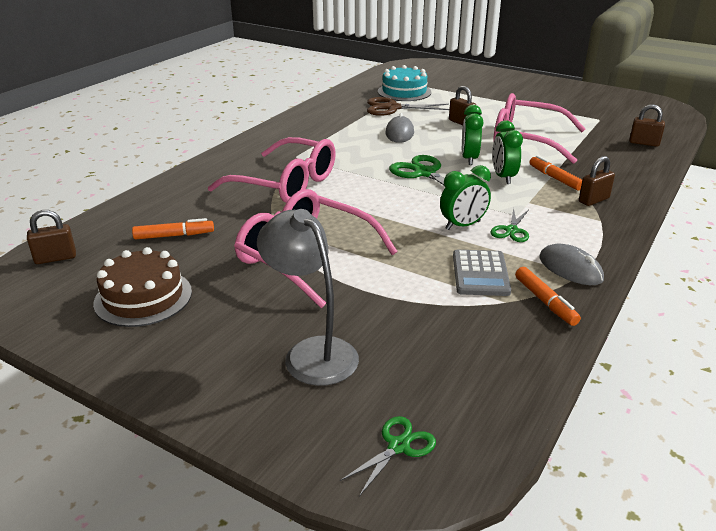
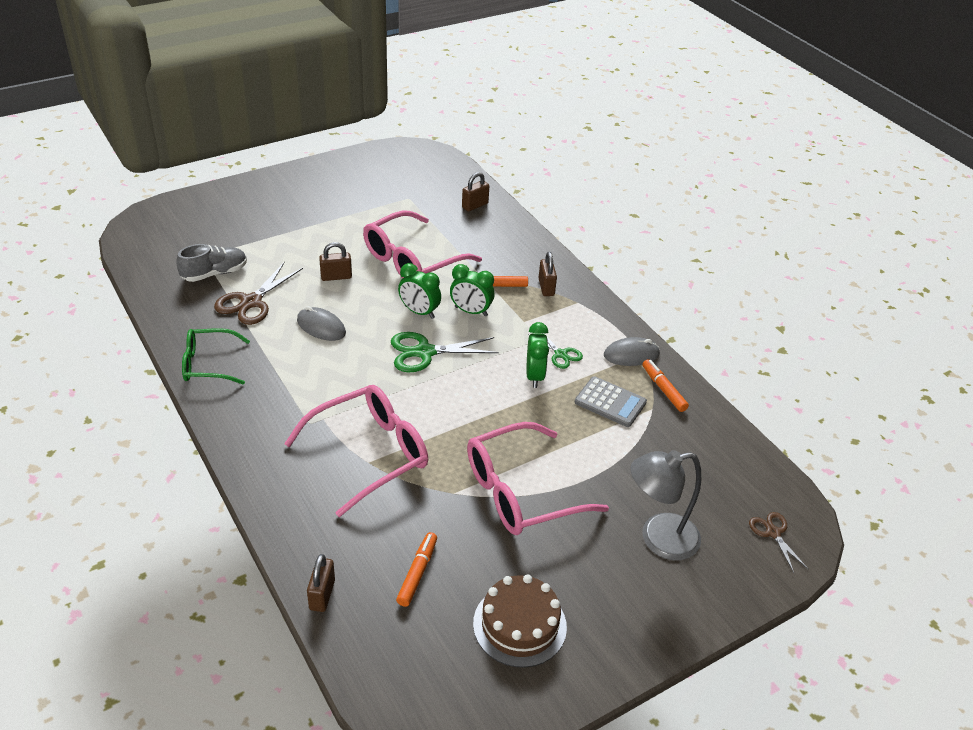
camera: 65 degrees left, 10 degrees up
brown padlock [27,210,76,264] -> brown padlock moved to [307,554,335,612]
green scissors [340,416,436,496] -> brown scissors [749,512,808,573]
turquoise cake [378,65,431,101] -> grey shoe [176,244,247,282]
orange marker [515,267,581,326] -> orange marker turned 120 degrees counterclockwise [642,359,689,412]
none -> green glasses [182,328,250,384]

